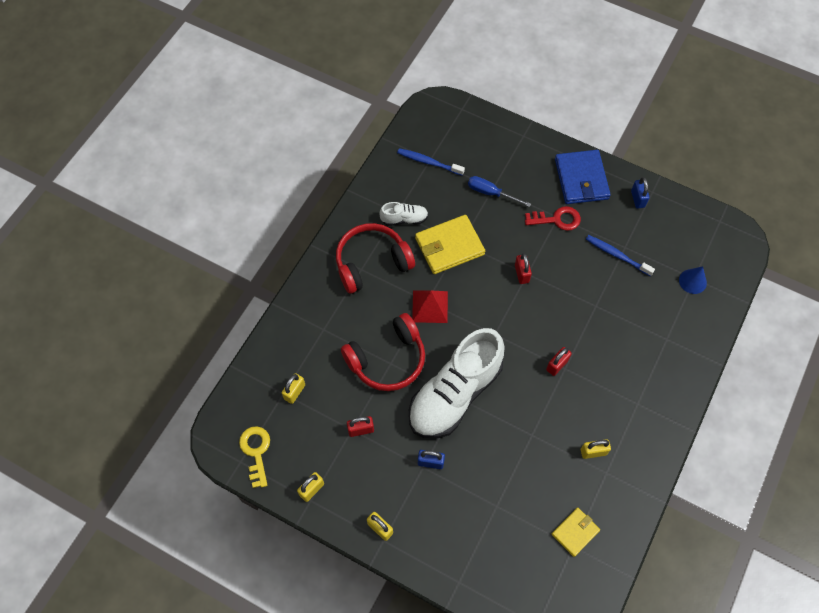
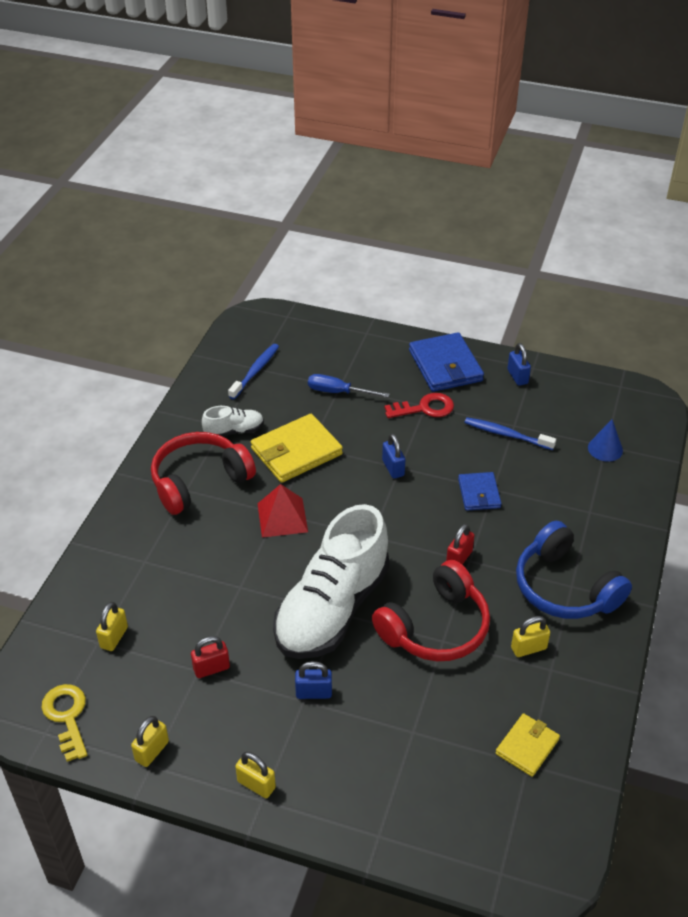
camera: 10 degrees left, 20 degrees down
red headphones [341,313,425,391] -> red headphones moved to [372,560,490,661]
blue toothbrush [397,148,465,176] -> blue toothbrush turned 105 degrees clockwise [228,344,279,399]
red padlock [515,253,532,284] -> blue padlock [382,434,405,479]
none -> blue wallet [458,472,502,511]
none -> blue headphones [516,521,632,619]

